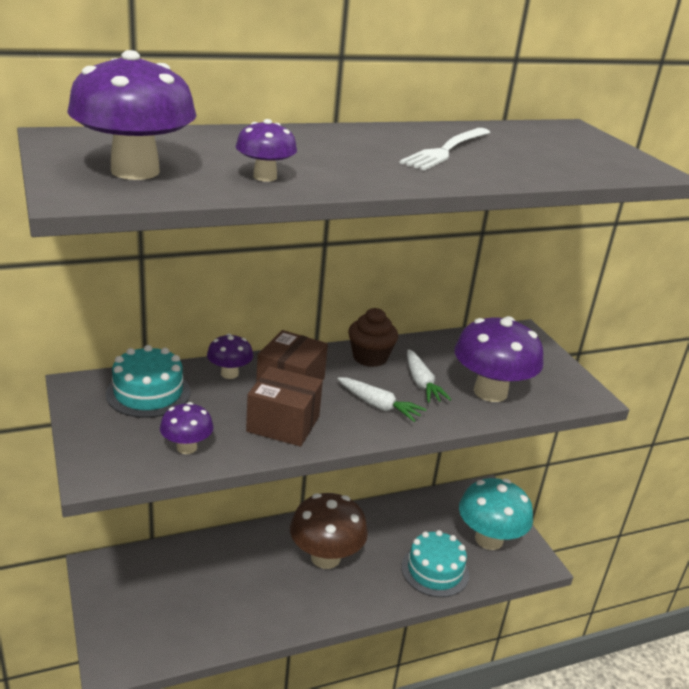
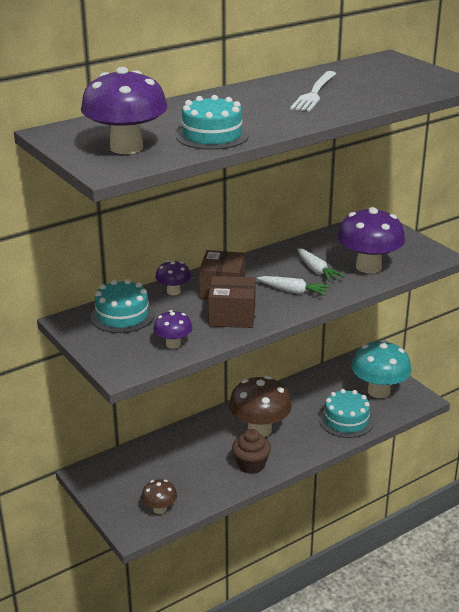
camera: 10 degrees left, 0 degrees up
purple mushroom [236,119,297,182] -> turquoise cake [176,95,249,150]
brown cupcake [348,308,398,367] -> brown cupcake moved to [232,429,271,474]
none -> brown mushroom [141,479,177,514]

